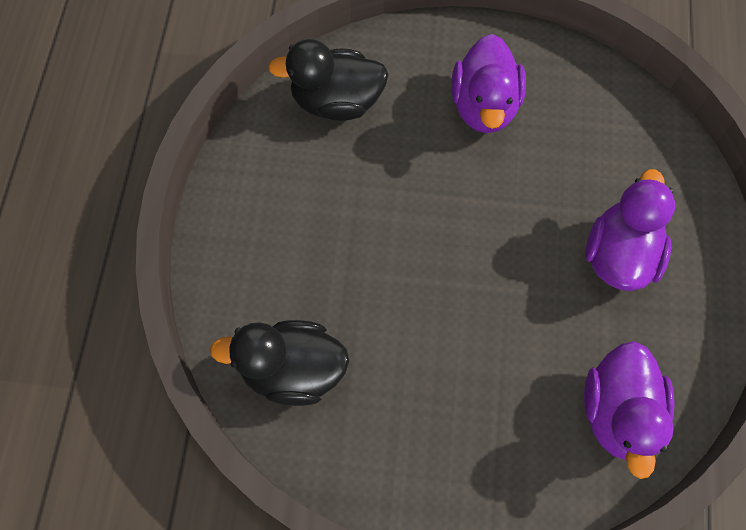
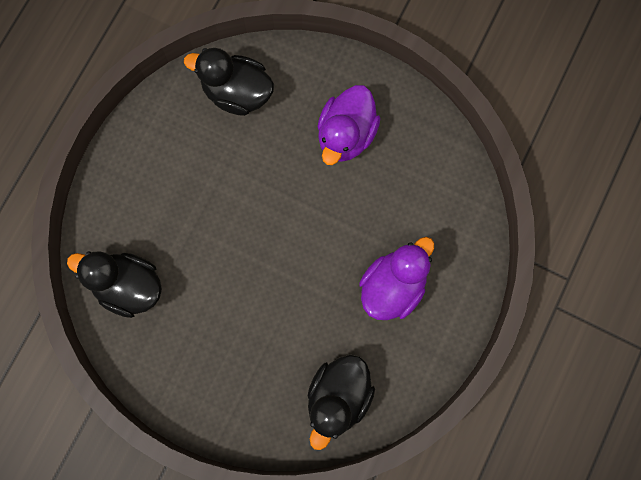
camera: 20 degrees right, 10 degrees up
purple duck [584,341,675,479] -> black duck [307,354,375,450]

